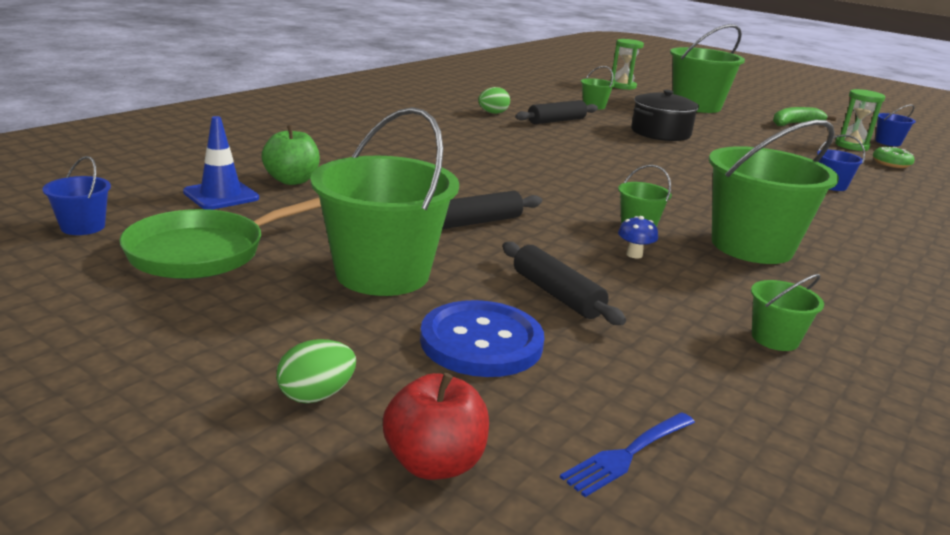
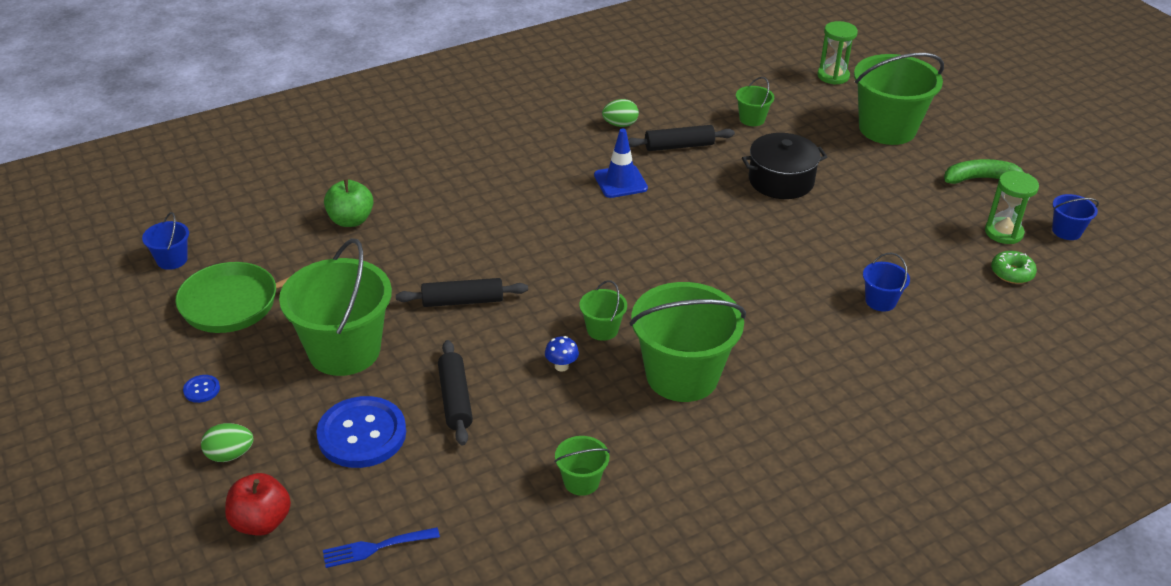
camera: 25 degrees right, 15 degrees up
blue traffic cone [183,116,259,210] -> blue traffic cone moved to [594,129,648,198]
none -> blue button [183,375,220,403]

